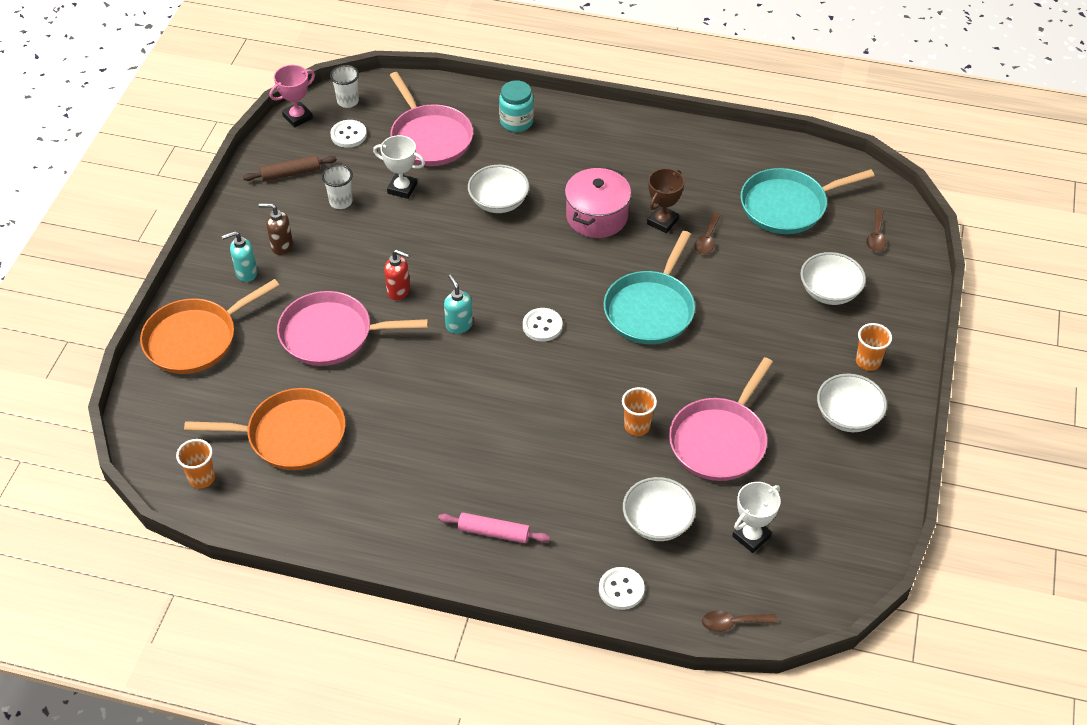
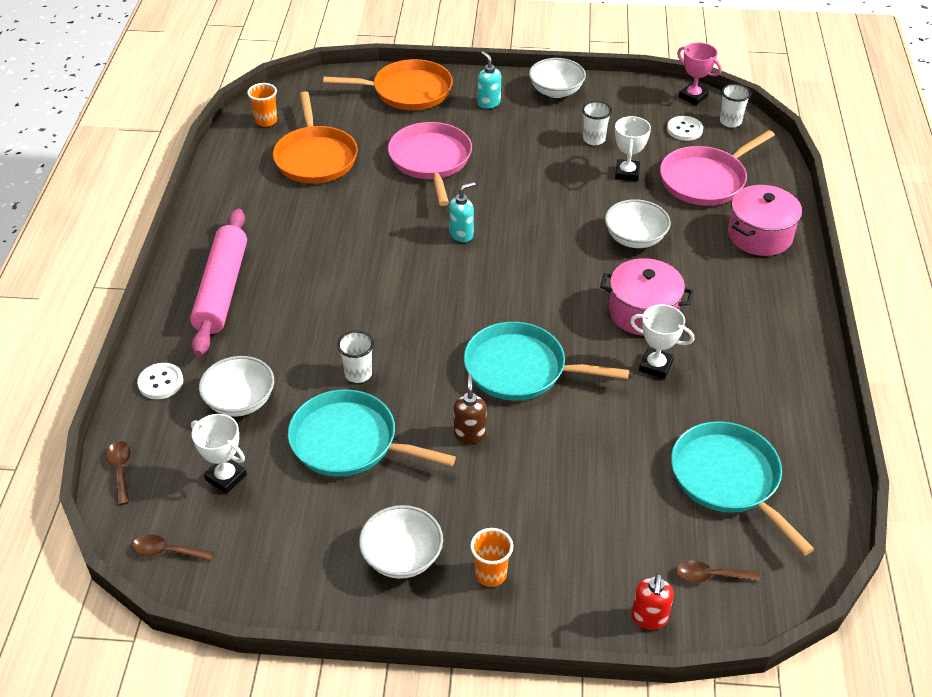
camera: 80 degrees right, 5 degrees down
orange pan [140,279,280,374] -> orange pan turned 135 degrees clockwise [323,59,453,110]
brown rolling pin [243,155,337,181] -> none
brown soap dispenser [259,203,293,255] -> brown soap dispenser moved to [453,374,487,443]
red soap dispenser [384,249,410,300] -> red soap dispenser moved to [631,573,674,630]
pink rolling pin [438,513,550,543] -> pink rolling pin [190,208,247,356], size x1.95
turquoise jar [499,80,534,132] -> pink pot [728,185,802,256]
white button [523,308,563,342] -> none
orange cup [622,387,657,436] -> white cup [337,330,374,383]
brown trophy [647,168,685,233] -> white trophy [630,304,694,379]
pink pan [669,357,773,481] -> turquoise pan [288,389,456,477]
brown spoon [694,213,721,255] -> brown spoon moved to [132,535,214,562]
white bowl [800,252,866,305] -> white bowl moved to [529,58,586,98]

